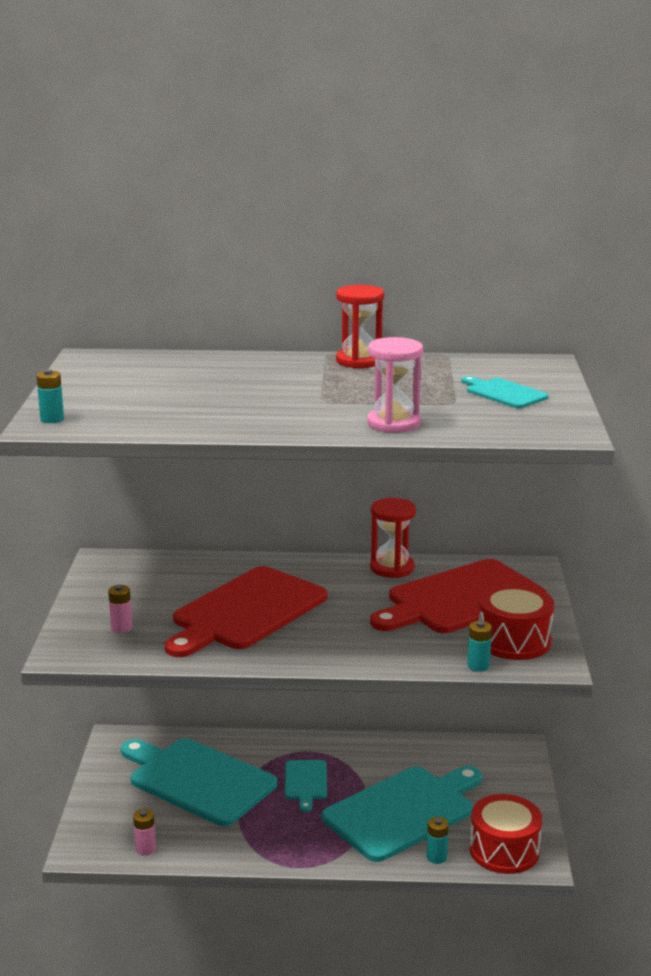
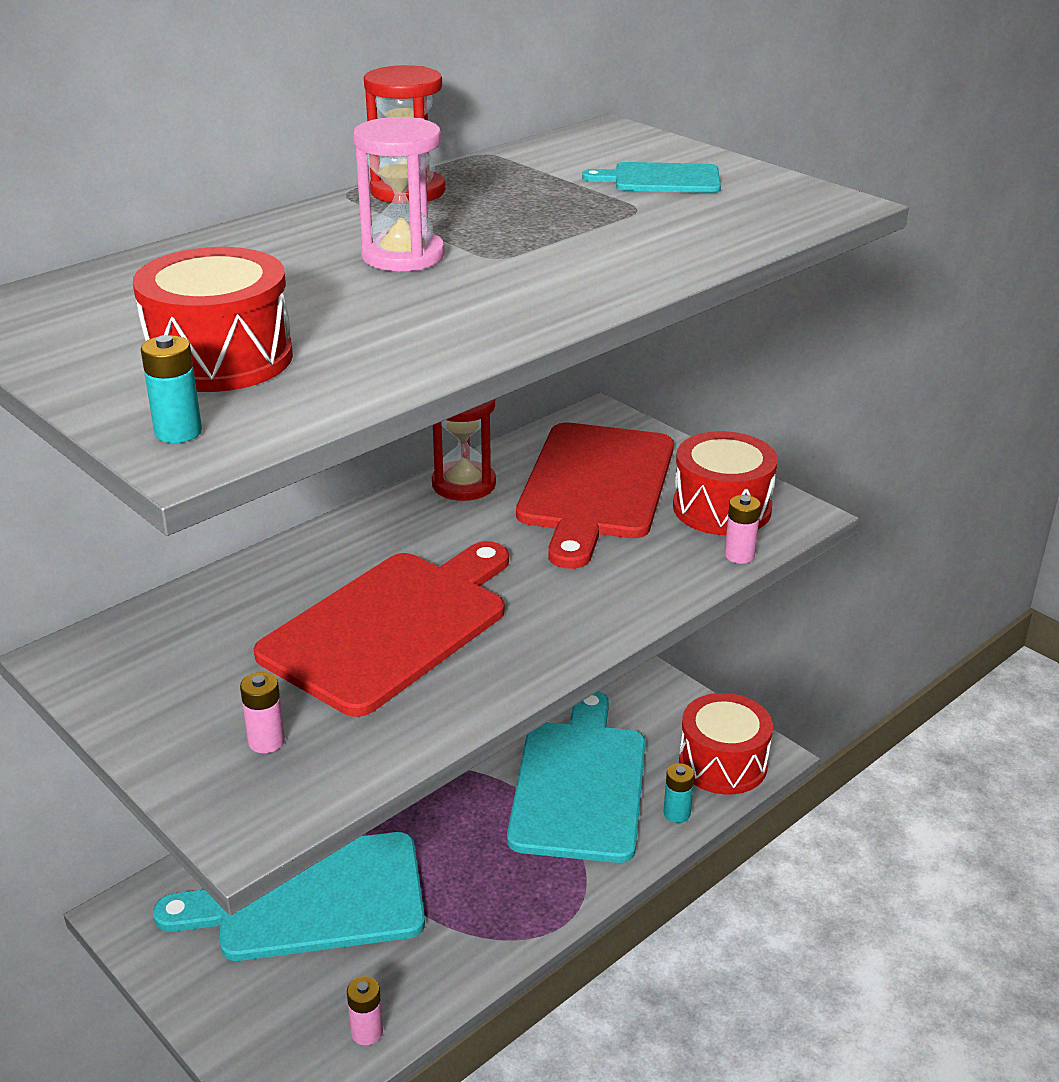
camera: 45 degrees left, 10 degrees up
red cutting board [165,566,328,657] -> red cutting board turned 135 degrees counterclockwise [254,541,509,717]
turquoise cutting board [285,760,327,812] -> none
pink hourglass [367,337,423,433] -> pink hourglass moved to [353,117,445,271]
turquoise battery [467,621,492,672] -> pink battery [724,495,761,564]
none -> red drum [133,247,293,392]

